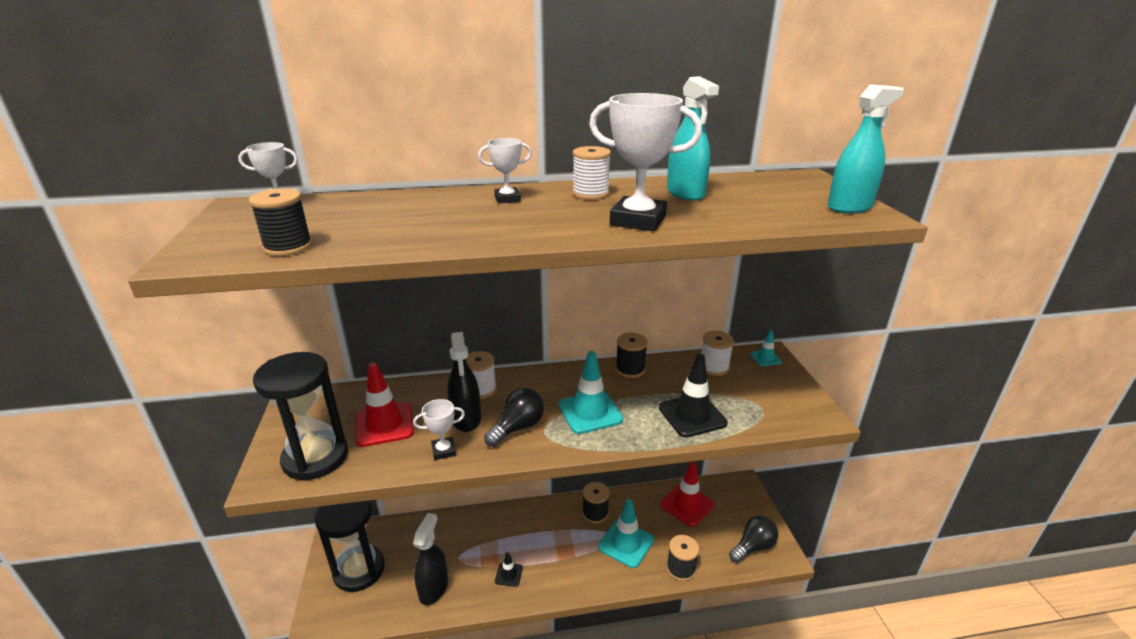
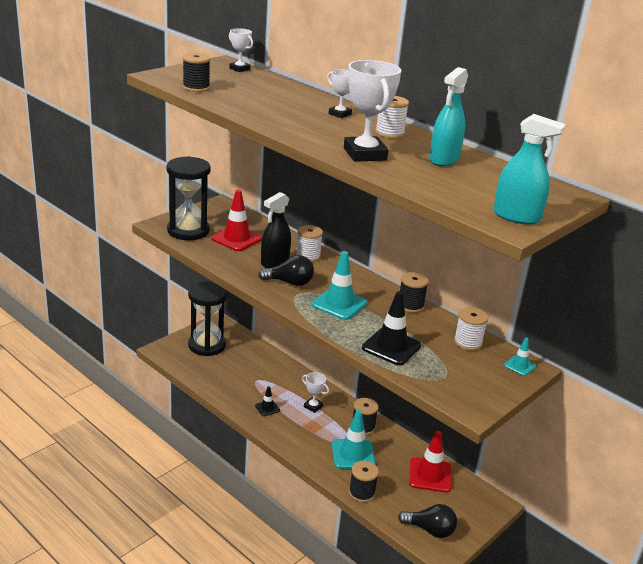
camera: 50 degrees right, 0 degrees up
white trophy [413,399,465,460] -> white trophy moved to [302,372,329,413]
black spray bottle [413,513,448,605] -> none

